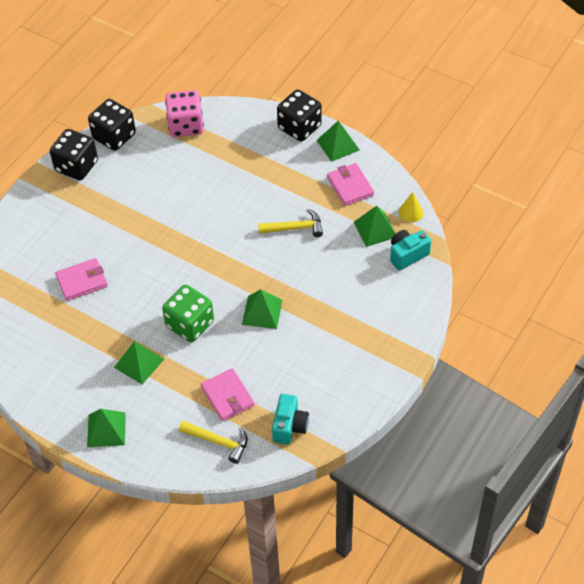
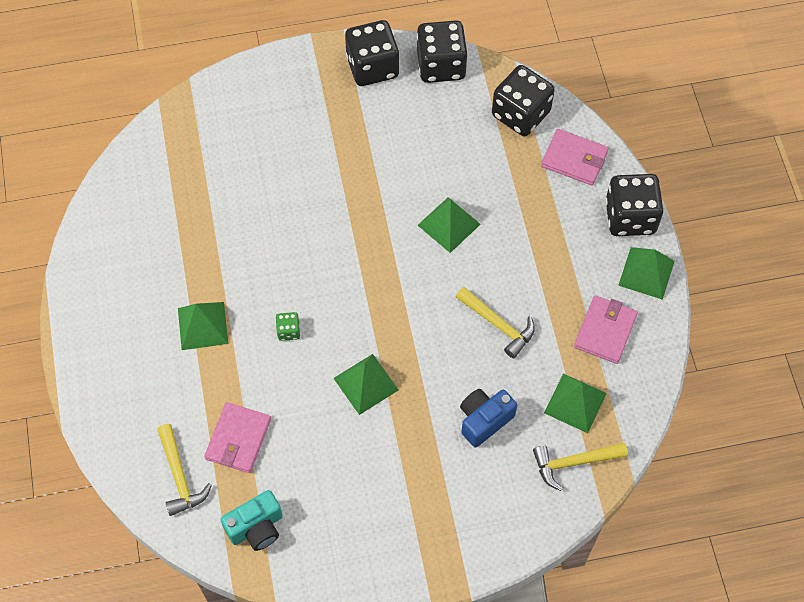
camera: 45 degrees right, 10 degrees up
pink wallet [55,258,108,301] -> pink wallet moved to [541,129,609,185]
green pyramid [87,409,126,447] -> green pyramid moved to [418,197,481,253]
green dice [162,285,214,342] -> green dice [276,312,300,341], size x0.45
pink dice [165,90,204,137] -> black dice [492,65,555,136]
turquoise camera [390,230,431,270] -> yellow hammer [533,443,628,491]
yellow cone [399,192,424,223] -> none
none -> blue camera [460,389,517,448]

